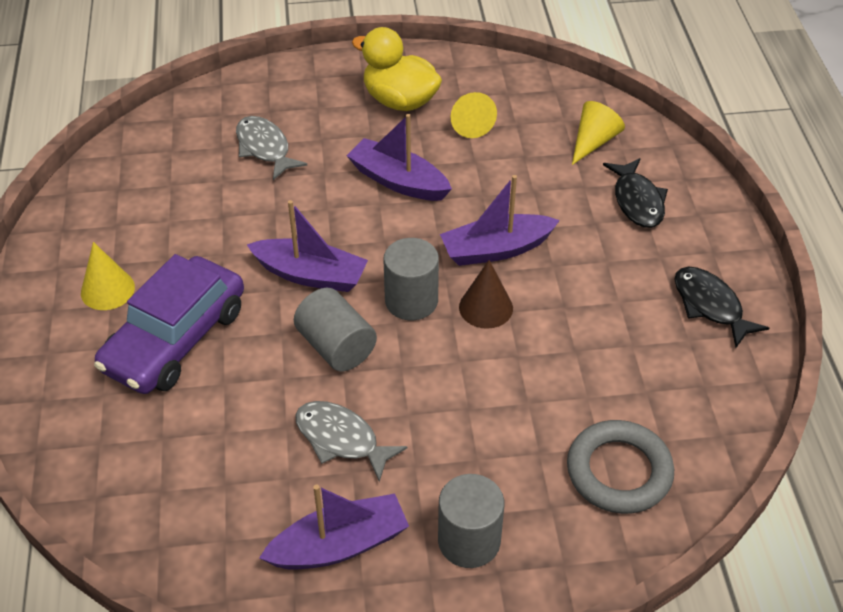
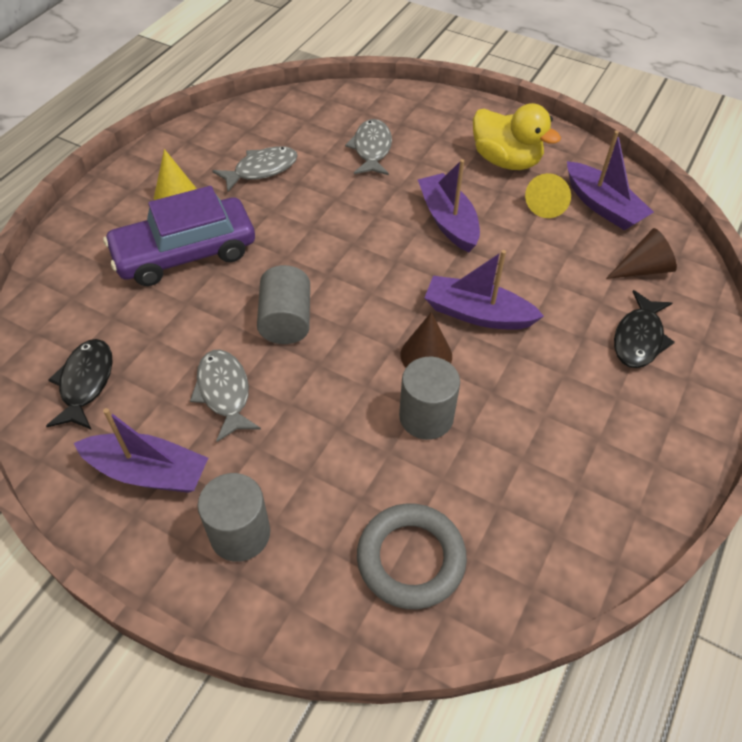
camera: 35 degrees right, 5 degrees up
purple boat [247,200,368,292] -> purple boat moved to [567,131,654,230]
yellow duck [352,27,442,111] -> yellow duck turned 150 degrees clockwise [473,103,561,170]
grey cylinder [383,238,439,320] -> grey cylinder moved to [399,357,460,440]
yellow cone [572,101,625,165] -> brown cone [606,228,677,279]
black fish [674,267,769,348] -> black fish moved to [46,339,113,430]
none -> grey fish [212,146,298,192]

